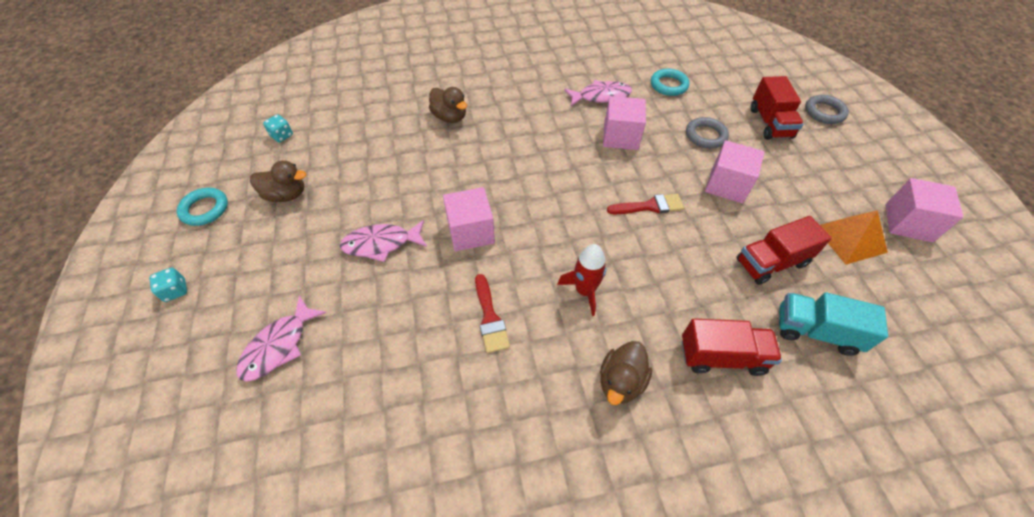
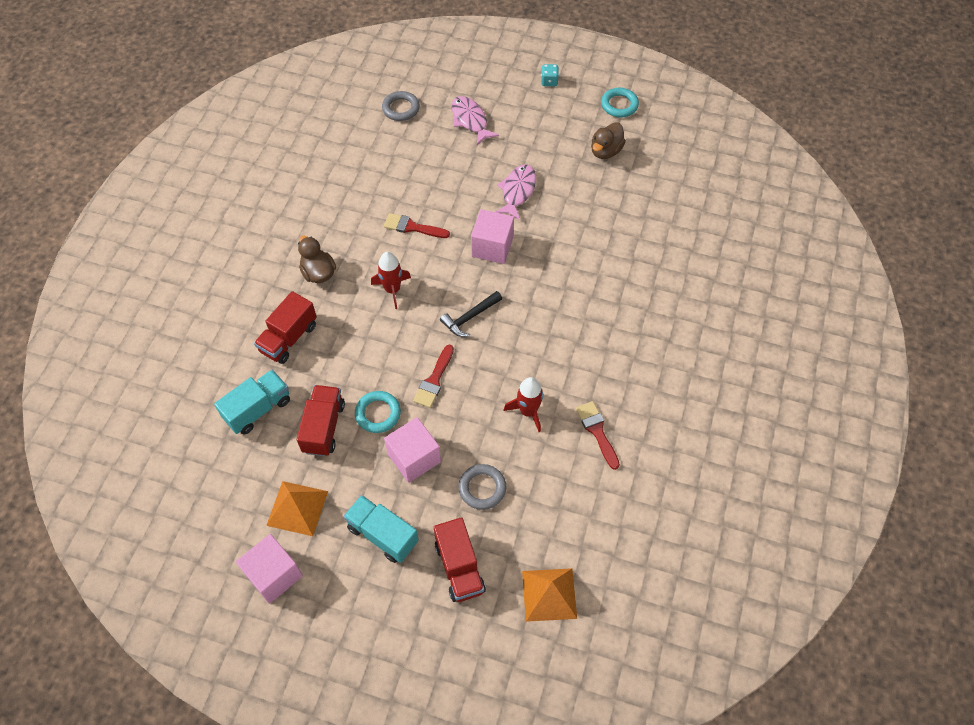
camera: 120 degrees right, 5 degrees up
turquoise dice [263,114,293,143] -> none
brown duck [429,87,467,123] -> none
pink fish [564,80,632,106] -> red brush [576,401,620,470]
pink cube [603,96,646,150] -> red rocket [504,377,543,432]
turquoise ring [651,69,690,96] -> turquoise ring moved to [355,391,401,433]
red truck [750,76,804,140] -> red truck turned 135 degrees counterclockwise [434,517,486,602]
grey ring [805,95,849,124] -> grey ring moved to [382,91,420,121]
none -> turquoise truck [343,495,419,563]
none -> black hammer [440,291,502,337]
none -> orange pyramid [522,568,577,622]

